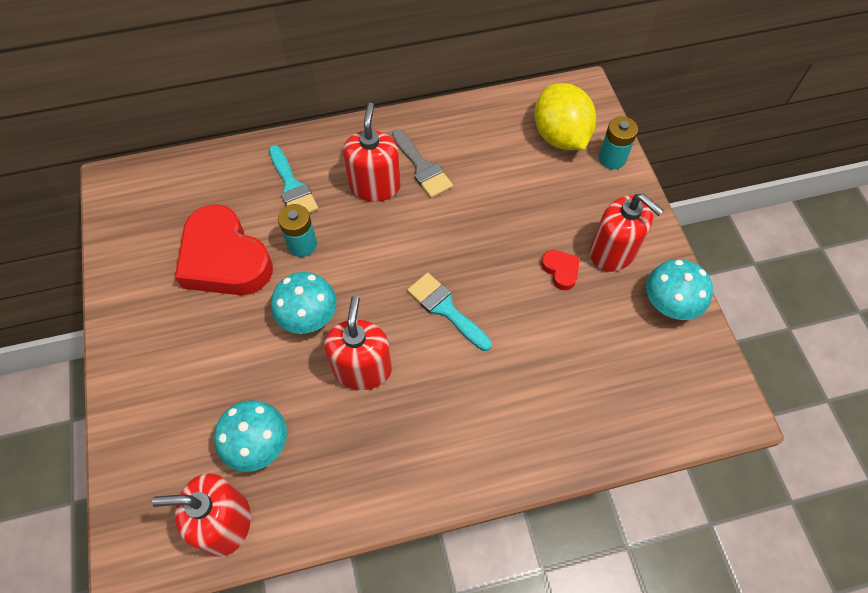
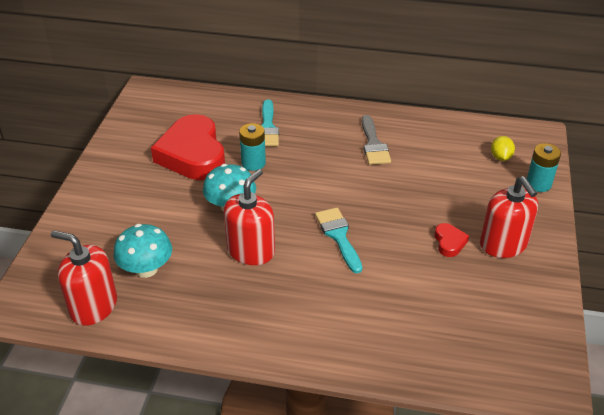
camera: 25 degrees right, 20 degrees down
red soap dispenser [343,103,401,202] -> none
yellow lemon [534,83,596,150] -> yellow lemon [491,136,515,161], size x0.45
turquoise mushroom [646,259,713,320] -> none

